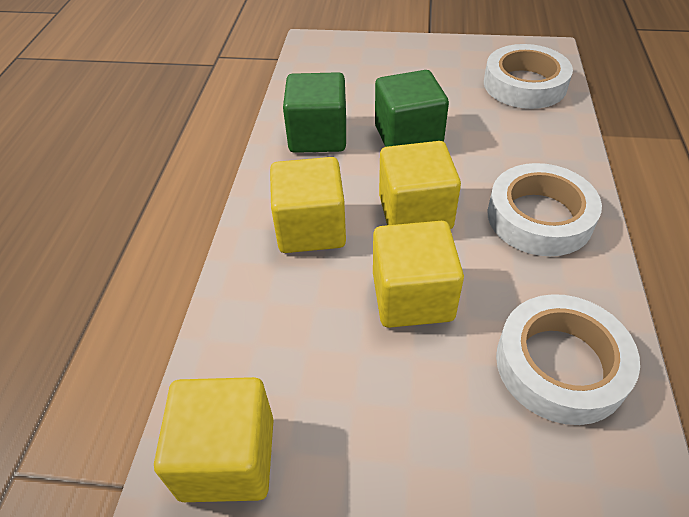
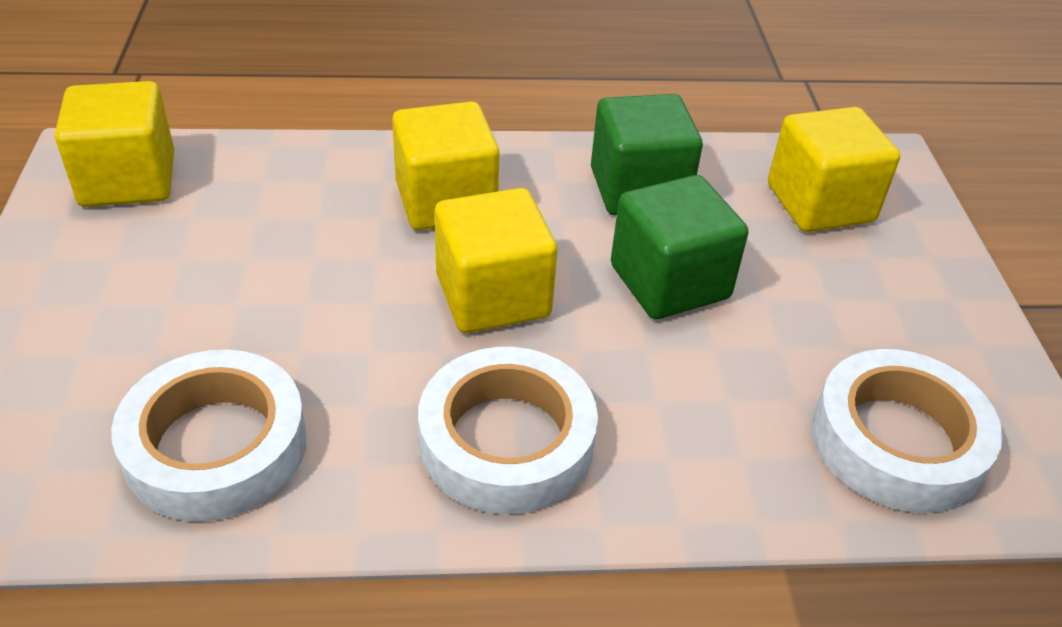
camera: 75 degrees right, 5 degrees down
yellow cube [373,221,464,328] -> yellow cube moved to [768,107,900,232]

